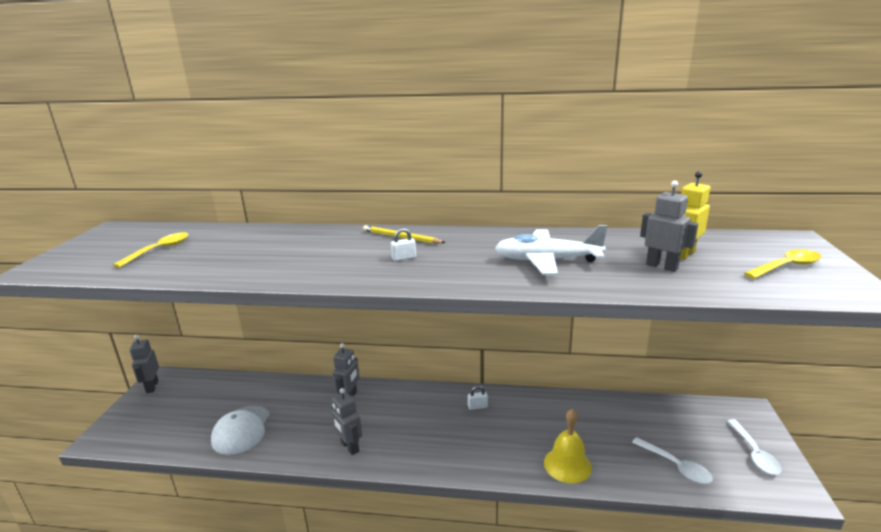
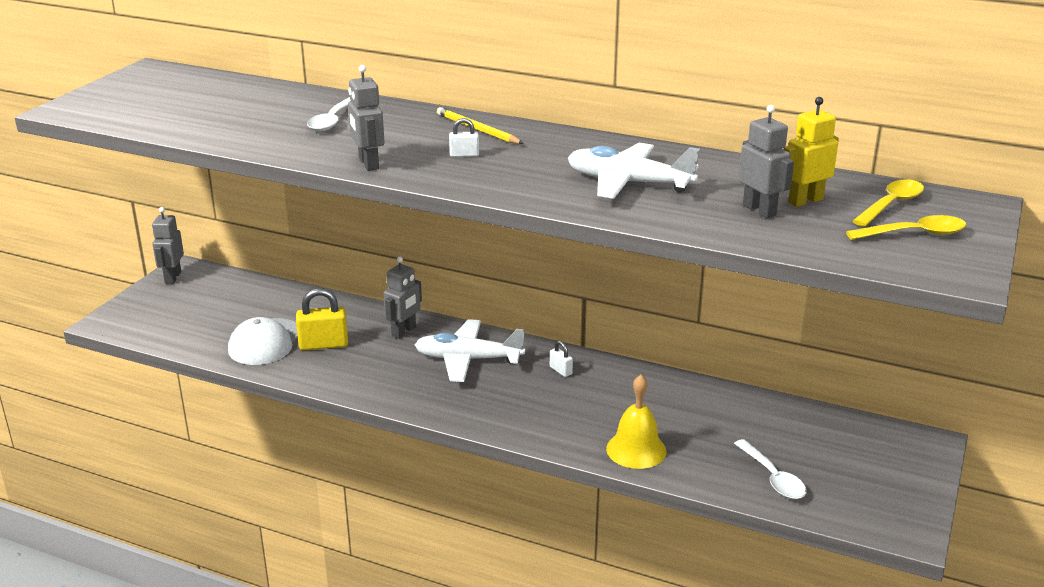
camera: 15 degrees right, 5 degrees up
yellow spoon [113,232,189,268] -> yellow spoon moved to [853,179,924,227]
grey robot [331,388,362,455] -> grey robot moved to [348,65,385,171]
white padlock [468,386,488,410] -> white padlock turned 45 degrees clockwise [550,341,573,377]
white spoon [727,419,782,475] -> white spoon moved to [307,97,351,131]
none -> yellow padlock [296,288,348,350]
none -> white plane [415,319,525,382]

